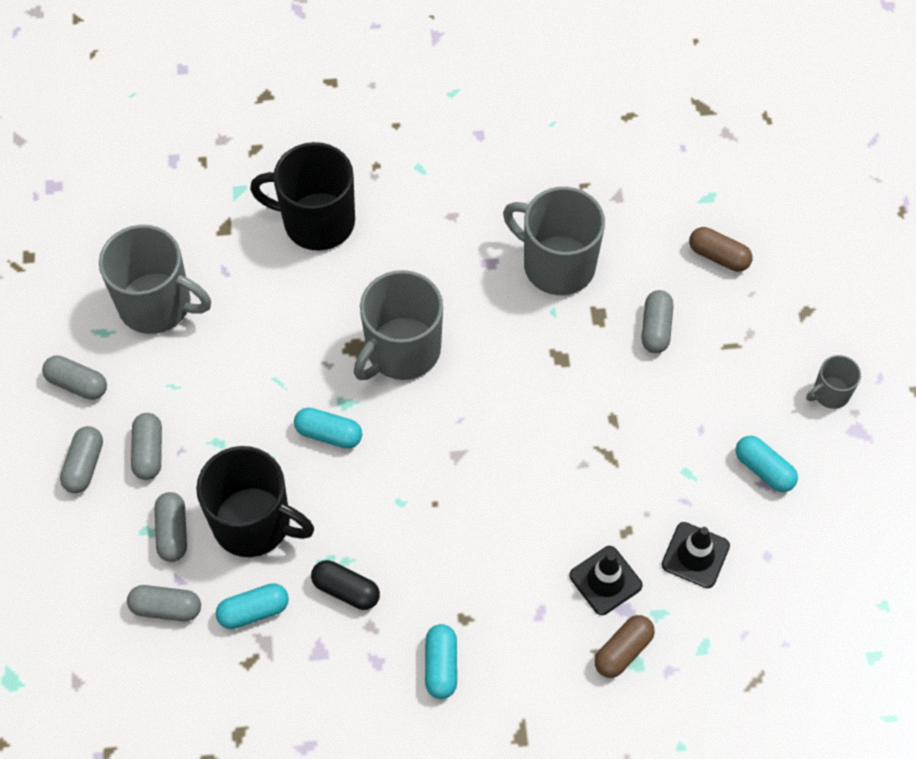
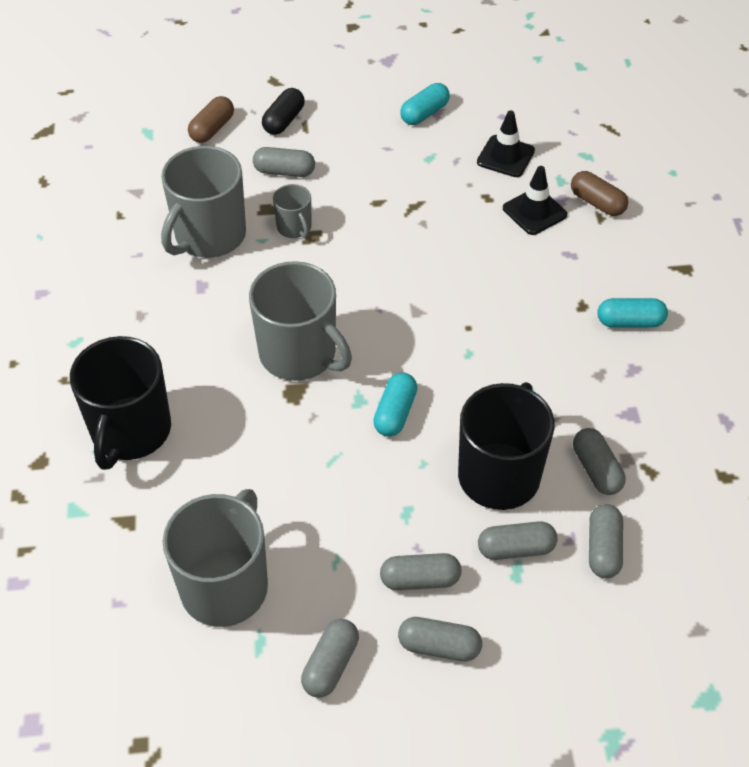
camera: 90 degrees left, 10 degrees down
turquoise capsule [216,583,289,629] -> grey capsule [573,428,625,495]
black capsule [311,560,380,610] -> black capsule moved to [262,88,305,135]
grey mug [806,355,861,409] -> grey mug moved to [273,184,311,238]

